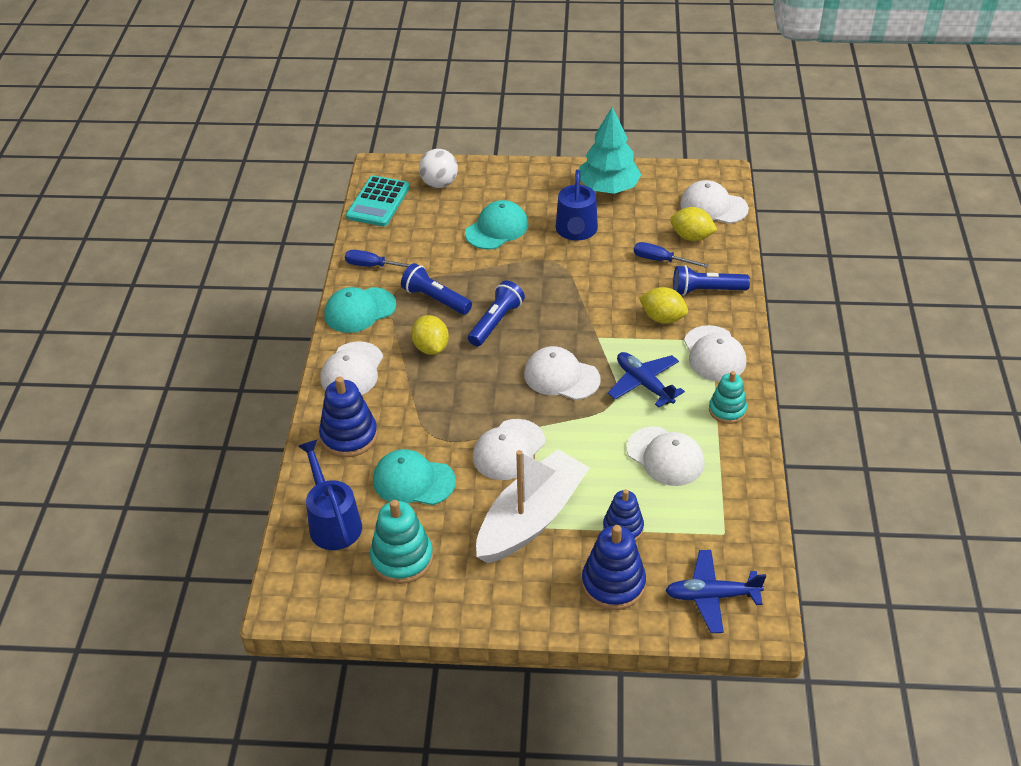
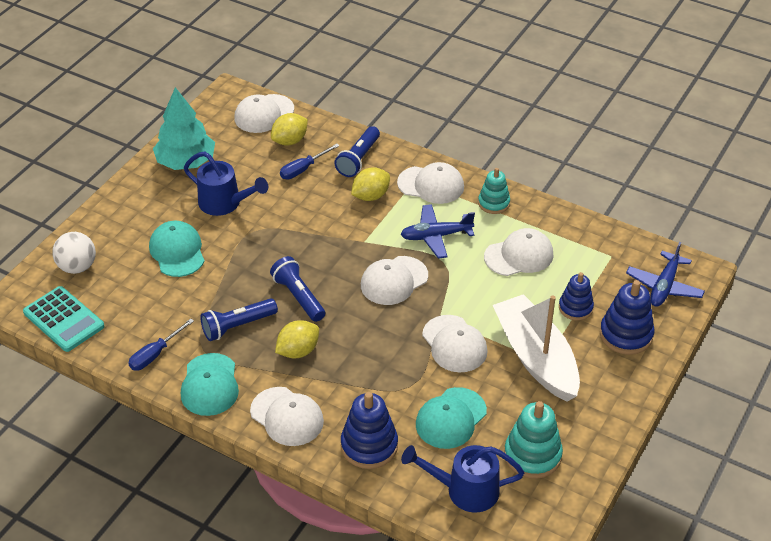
camera: 65 degrees left, 0 degrees up
yellow lemon [411,315,449,355] -> yellow lemon turned 45 degrees counterclockwise [275,320,319,358]

